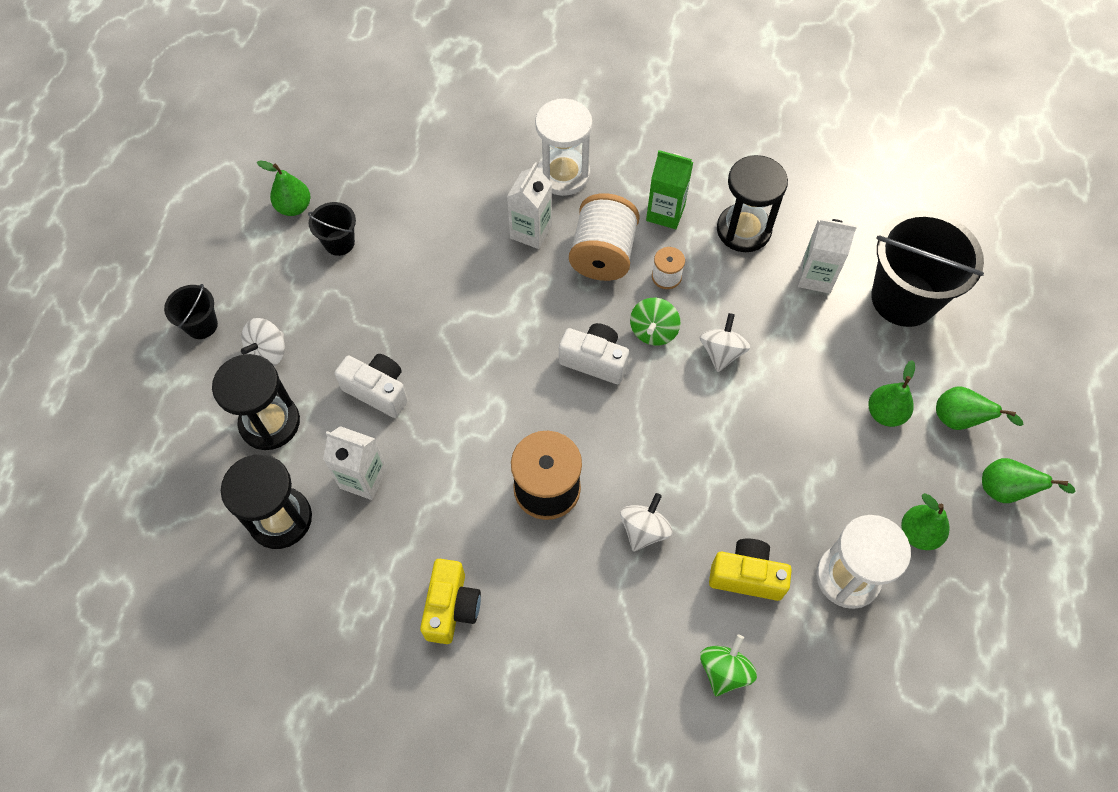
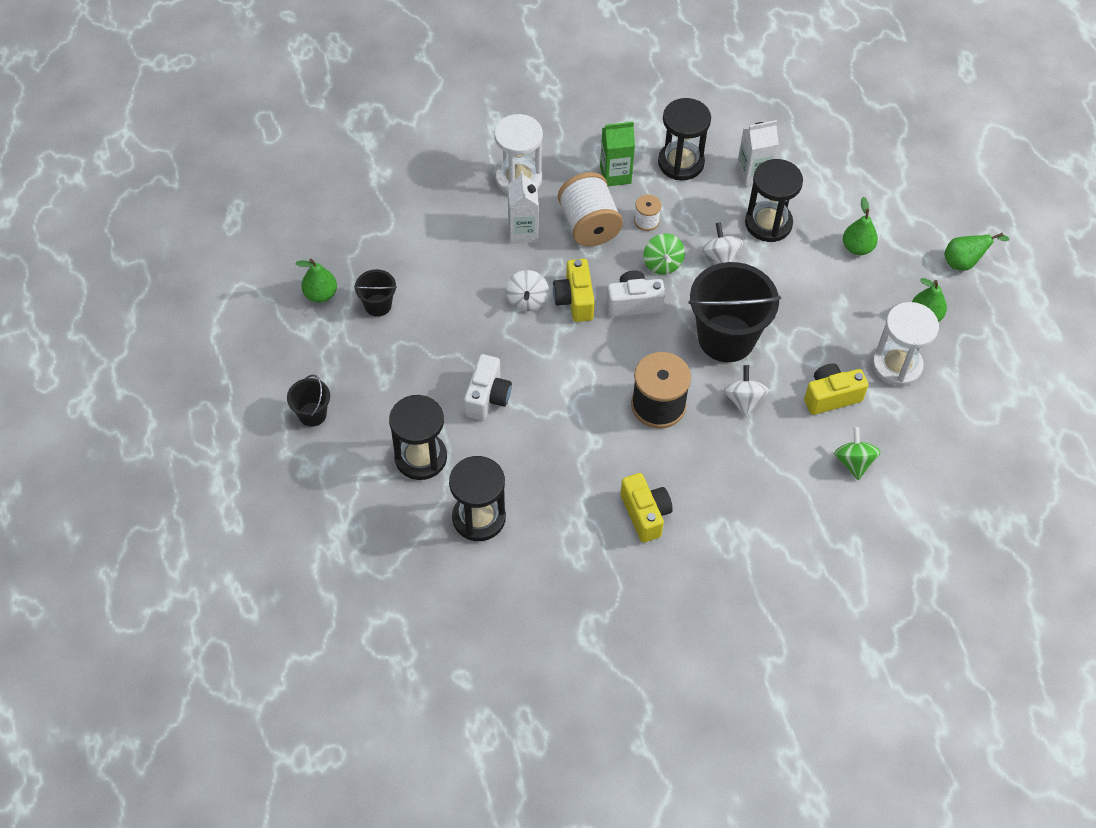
camera: 30 degrees left, 5 degrees down
white spinning top [241,318,285,366] -> white spinning top moved to [506,270,549,311]
white carton [323,426,387,500] -> none
white camera [335,354,408,418] -> white camera turned 105 degrees clockwise [464,354,512,421]
black bucket [871,211,984,327] -> black bucket moved to [688,262,781,362]
green pear [936,386,1024,430] -> none
none -> yellow camera [553,259,595,322]
none -> black hourglass [745,159,803,242]

